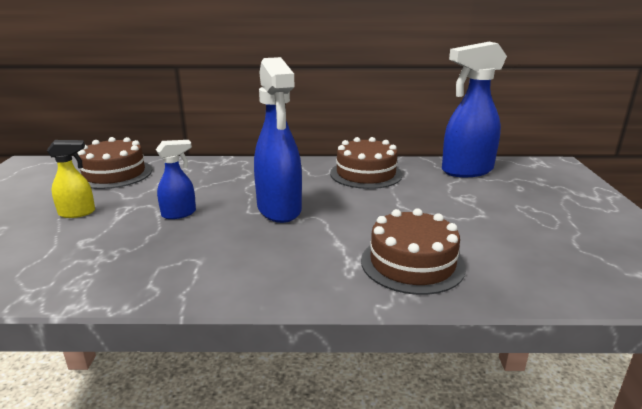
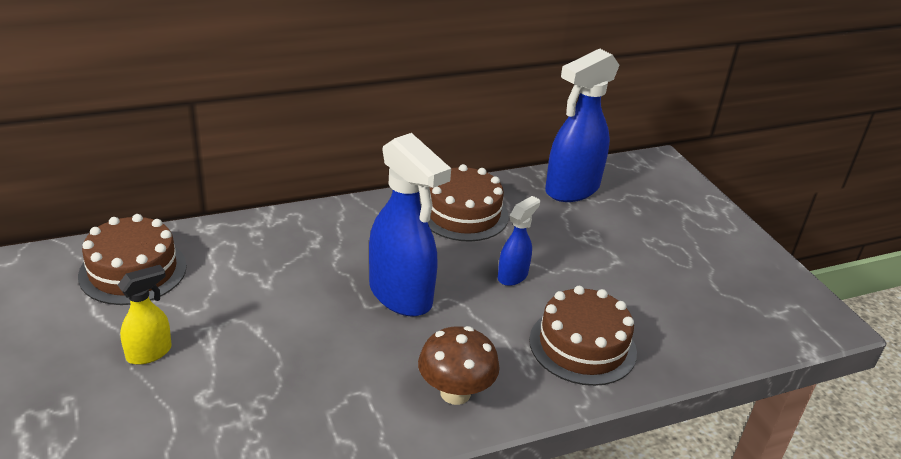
camera: 25 degrees left, 10 degrees up
blue spray bottle [156,140,196,219] -> blue spray bottle moved to [498,196,540,286]
none -> brown mushroom [418,326,500,405]

